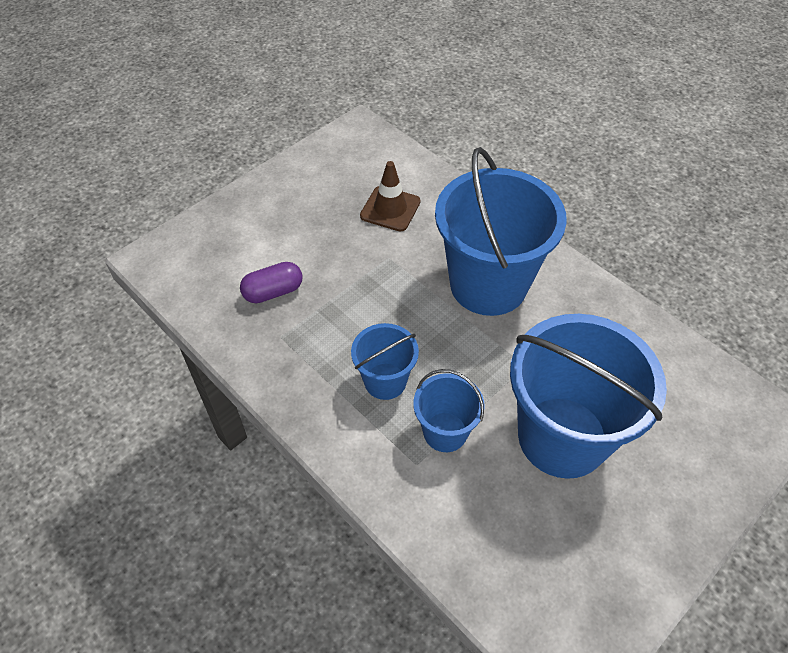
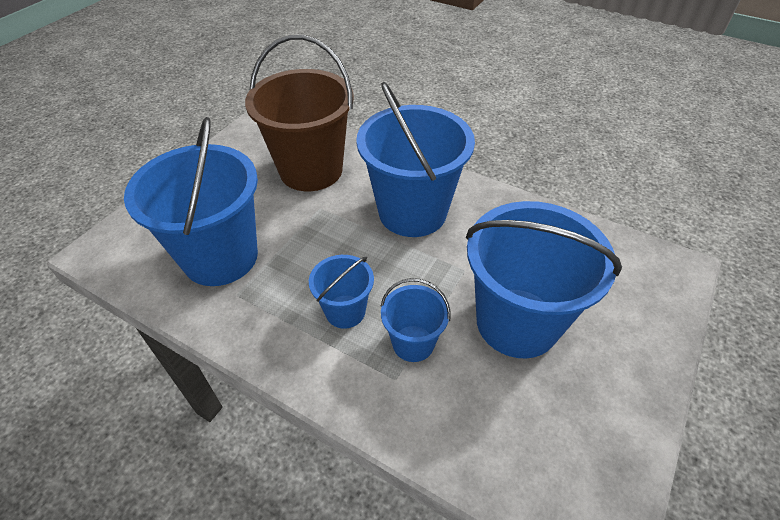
camera: 15 degrees left, 5 degrees down
purple capsule [240,262,303,303] -> blue bucket [124,117,258,286]
brown traffic cone [360,161,421,232] -> brown bucket [245,35,354,191]

